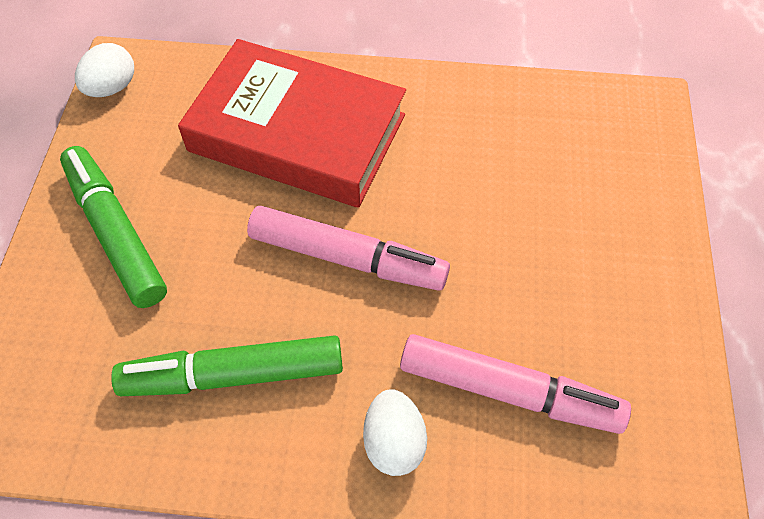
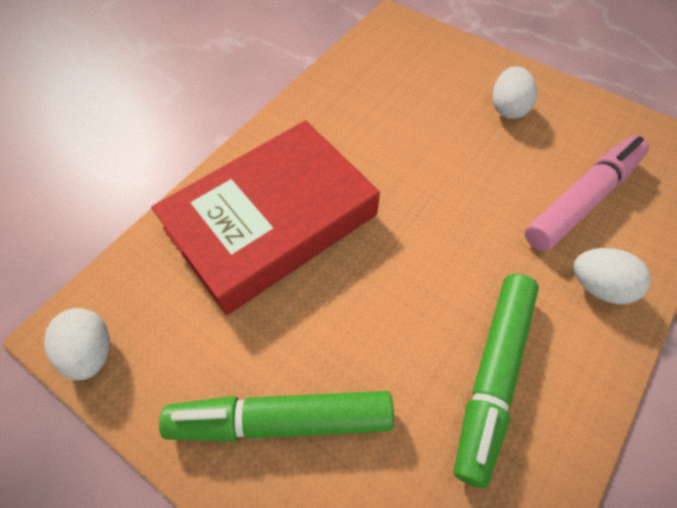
camera: 60 degrees left, 0 degrees up
pink marker [247,206,450,291] -> none
none -> white egg [493,66,537,119]

